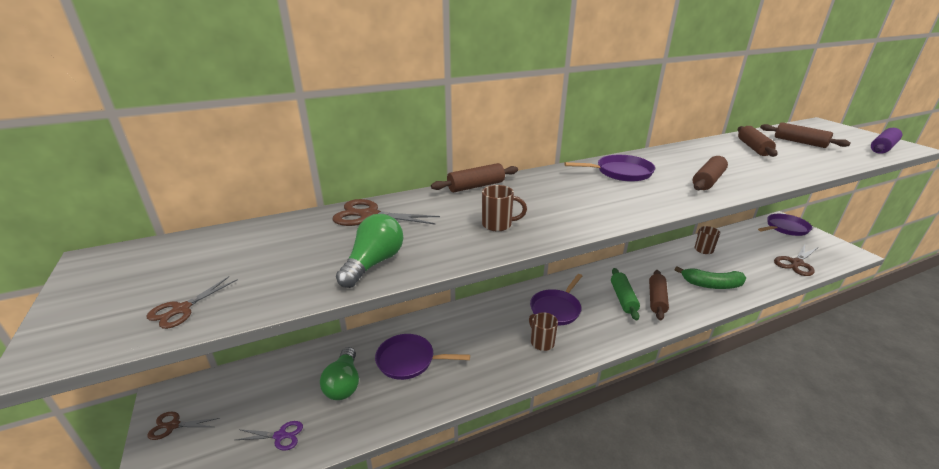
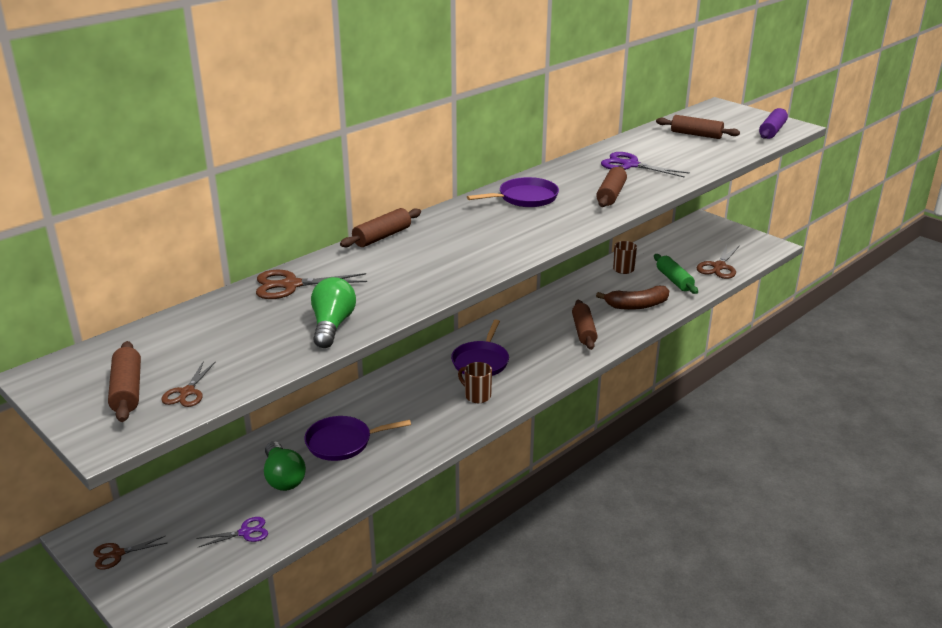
camera: 20 degrees left, 0 degrees up
brown mug [482,185,527,231] -> none
green rolling pin [611,268,640,321] -> green rolling pin moved to [654,254,698,294]
green banana [674,266,746,289] -> brown banana [596,286,669,310]
brown rolling pin [738,126,777,157] -> brown rolling pin moved to [108,341,141,422]
purple pan [758,214,812,236] -> none
none -> purple scissors [601,152,690,178]

